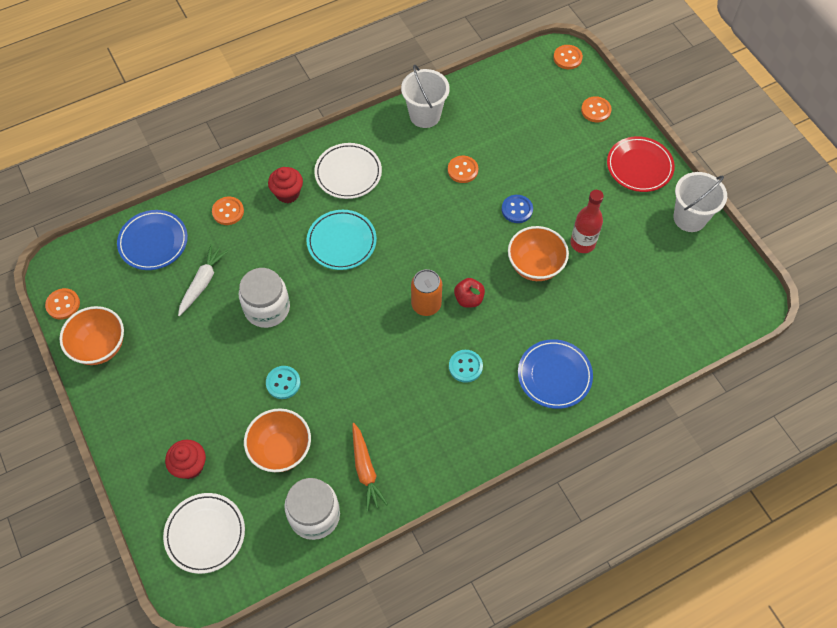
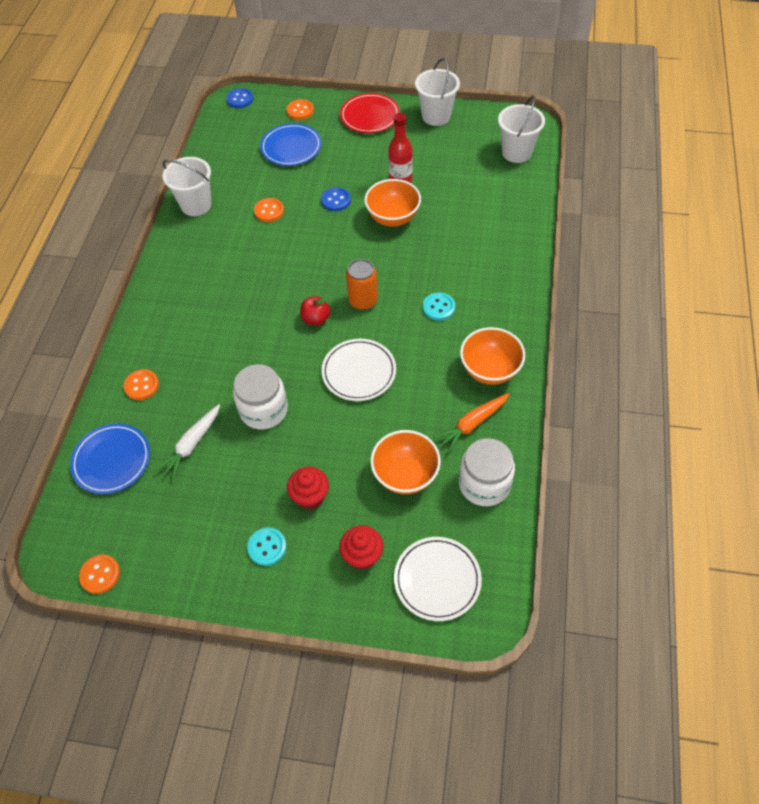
camera: 50 degrees left, 5 degrees down
orange bowl [59,306,124,365] -> orange bowl moved to [460,327,525,385]
white carrot [178,245,228,316] -> white carrot turned 120 degrees counterclockwise [156,404,220,480]
turquoise button [266,366,301,399] -> turquoise button moved to [247,527,287,566]
red cupcake [268,167,303,203] -> red cupcake moved to [287,467,329,509]
turquoise plate [307,210,377,270] -> none
white plate [314,143,382,199] -> white plate moved to [321,339,396,401]
orange carrot [353,423,388,511] -> orange carrot turned 120 degrees clockwise [434,393,510,452]
red apple [454,278,485,308] -> red apple moved to [300,296,331,326]
blue plate [518,339,593,409] -> blue plate moved to [260,123,322,166]
orange button [553,45,583,69] -> blue button [226,88,253,108]
none -> white bucket [498,96,545,163]

